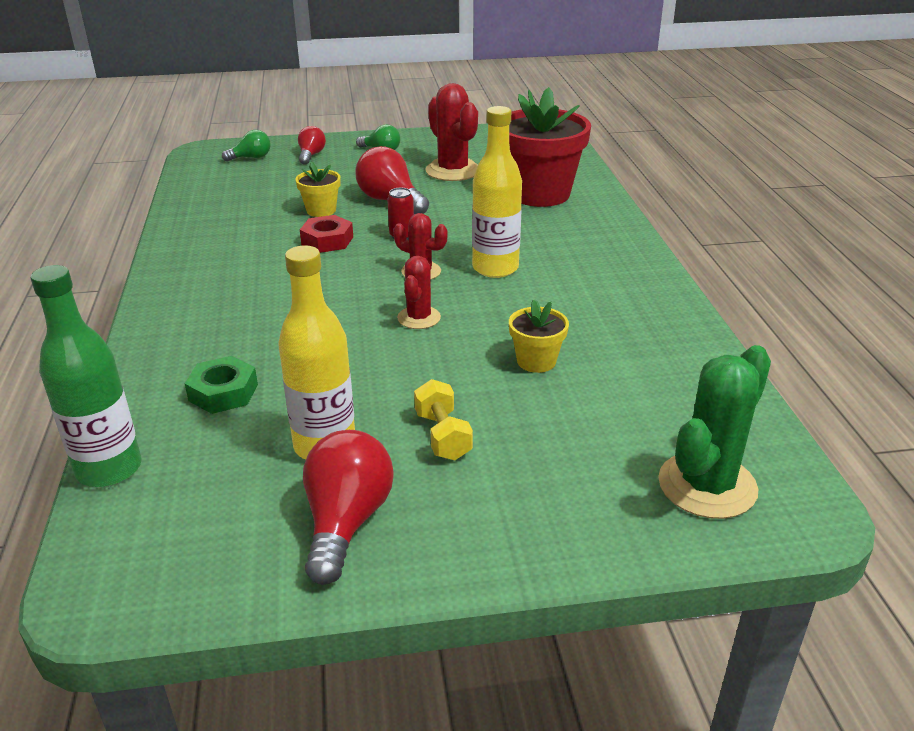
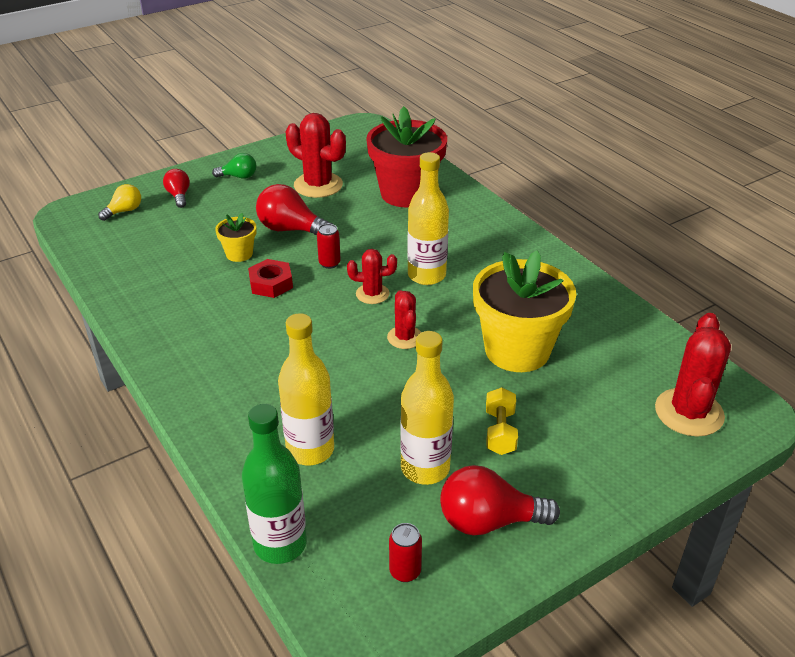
camera: 25 degrees left, 5 degrees up
green nut [185,356,258,414] -> yellow bottle [278,313,334,465]
green light bulb [222,130,270,162] -> yellow light bulb [98,184,141,221]
red light bulb [303,430,394,585] -> red light bulb turned 75 degrees counterclockwise [440,465,560,536]
yellow dumbbell [414,379,473,460] -> yellow dumbbell turned 45 degrees clockwise [486,387,518,455]
yellow flower pot [509,300,569,373] -> yellow flower pot [473,250,576,372], size x2.14
green cactus [658,345,771,519] -> red cactus [655,313,731,437]
none -> red can [389,523,422,582]

